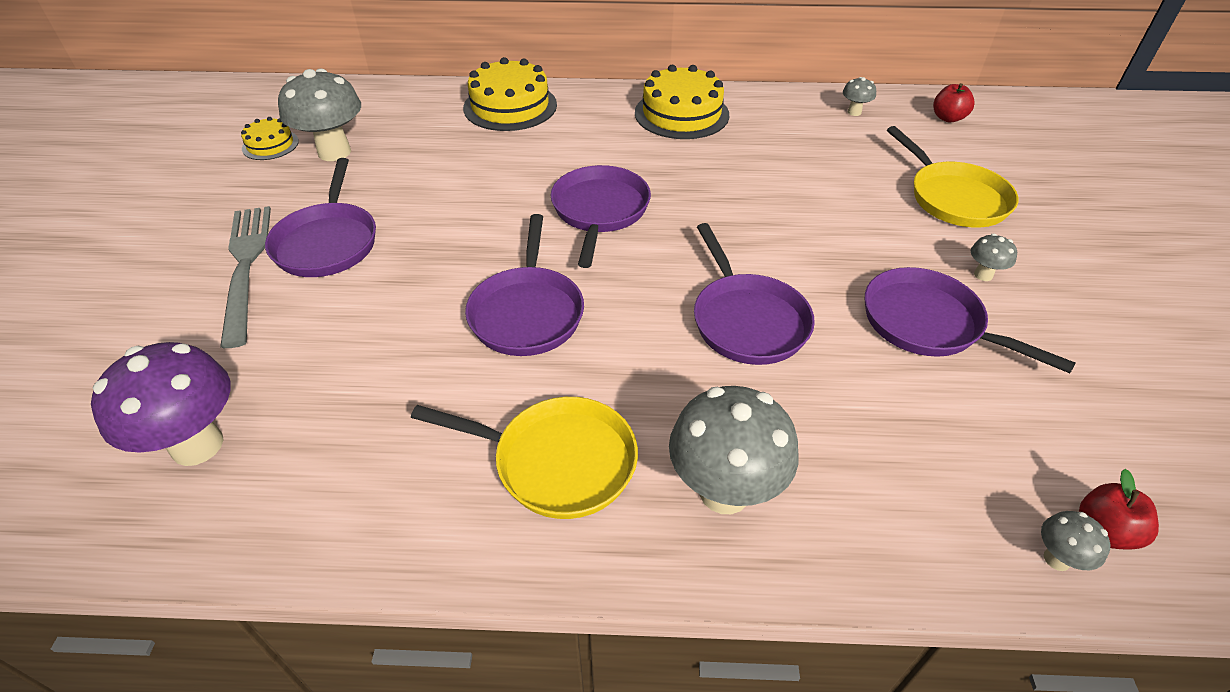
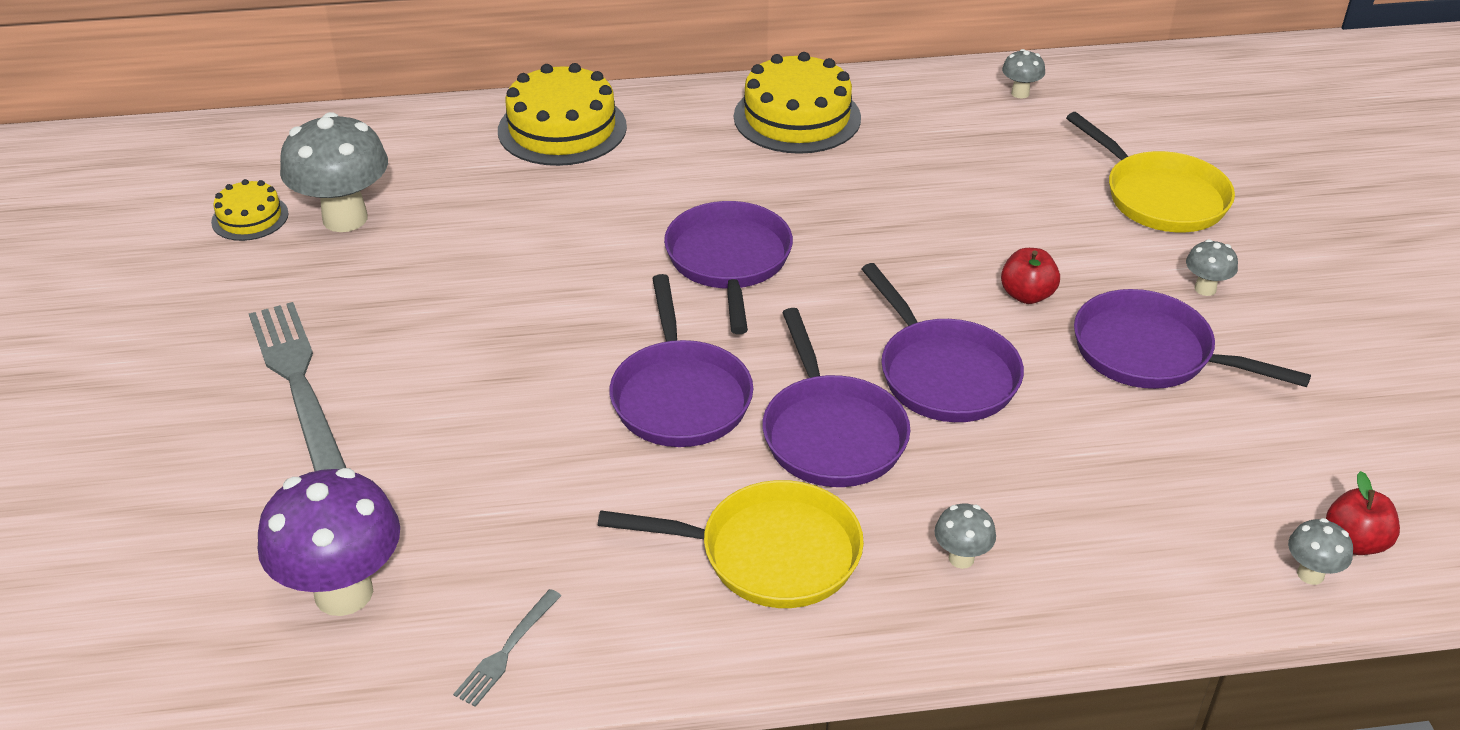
camera: 10 degrees left, 5 degrees down
purple pan [265,158,376,277] -> purple pan moved to [762,308,910,487]
grey mushroom [669,386,798,514] -> grey mushroom [934,504,996,569], size x0.46
red apple [933,83,975,122] -> red apple moved to [1001,248,1060,304]
none -> grey fork [453,589,561,707]

